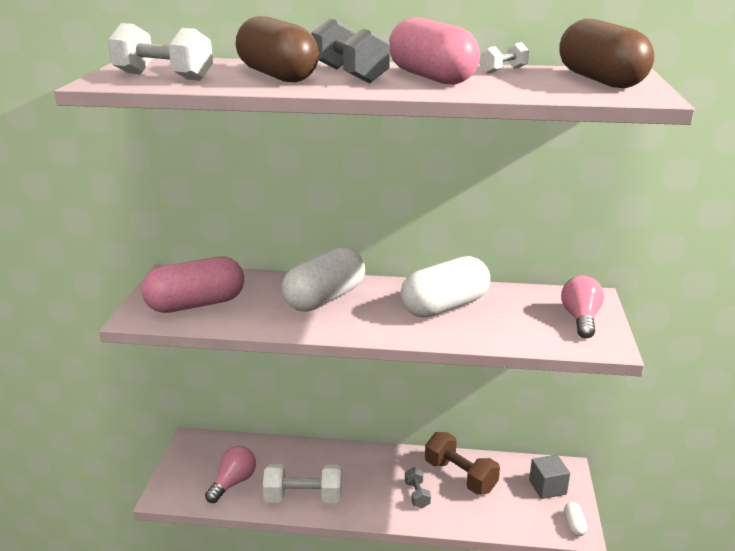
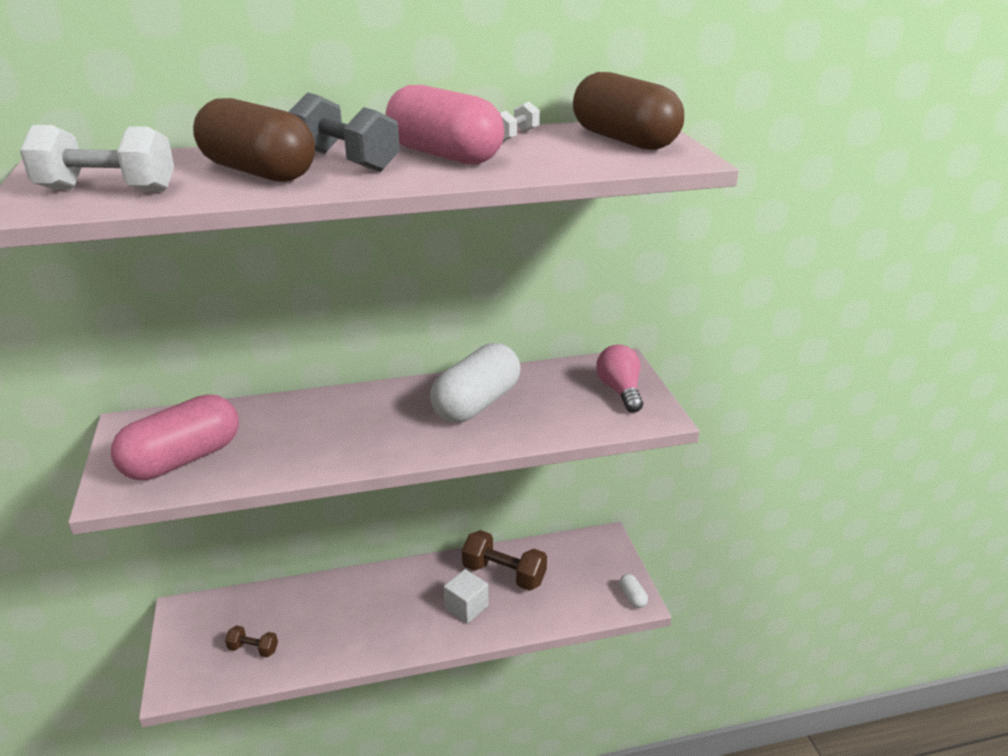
camera: 20 degrees left, 5 degrees up
pink light bulb [205,446,256,503] -> brown dumbbell [225,625,278,657]
white dumbbell [263,464,342,503] -> none
white capsule [282,247,365,312] -> none
grey dumbbell [405,467,431,508] -> white cube [444,569,488,624]
grey cube [529,455,570,499] -> none

